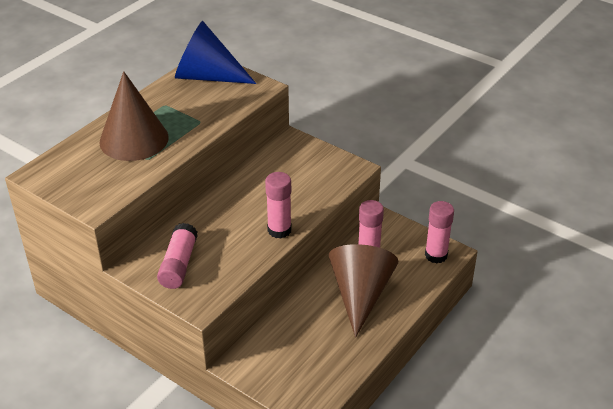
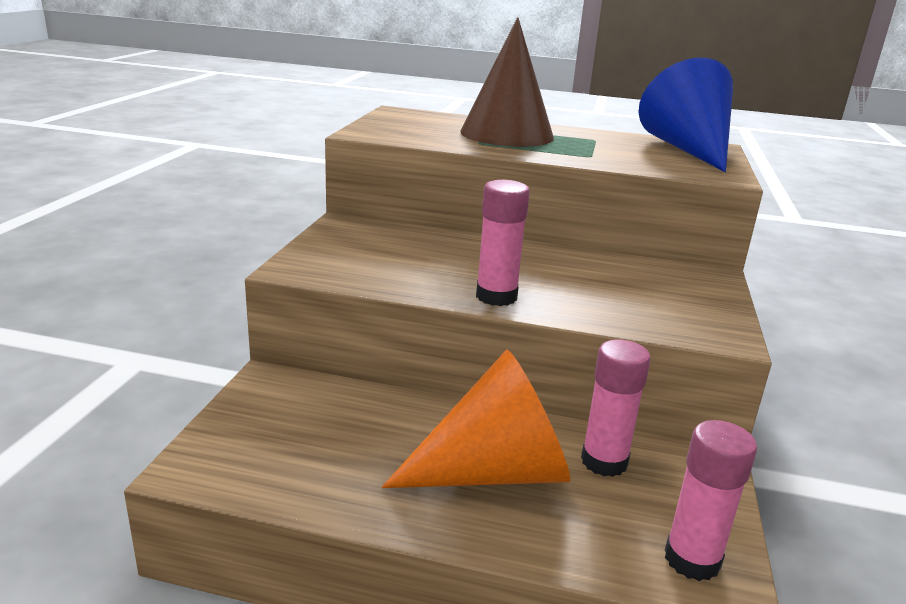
camera: 65 degrees right, 15 degrees down
pink glue stick [157,223,198,289] -> none
brown cone [329,244,399,338] -> orange cone [382,349,570,488]

